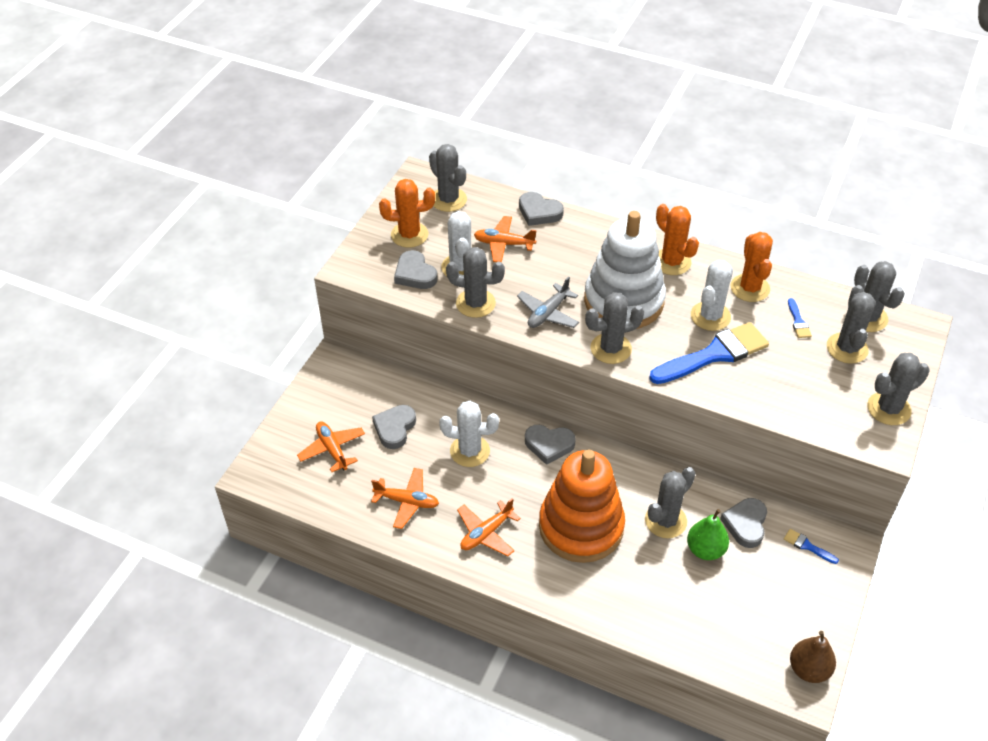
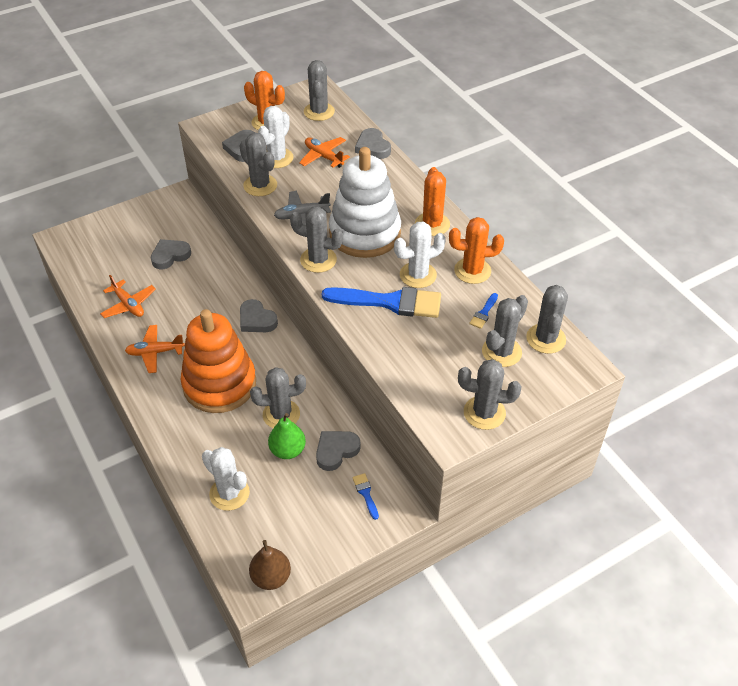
camera: 35 degrees right, 0 degrees up
orange plane [297,421,365,472] -> none
white cactus [439,401,499,467] -> white cactus moved to [202,447,250,511]
orange cactus [730,232,773,302] -> orange cactus turned 60 degrees clockwise [449,217,504,284]

